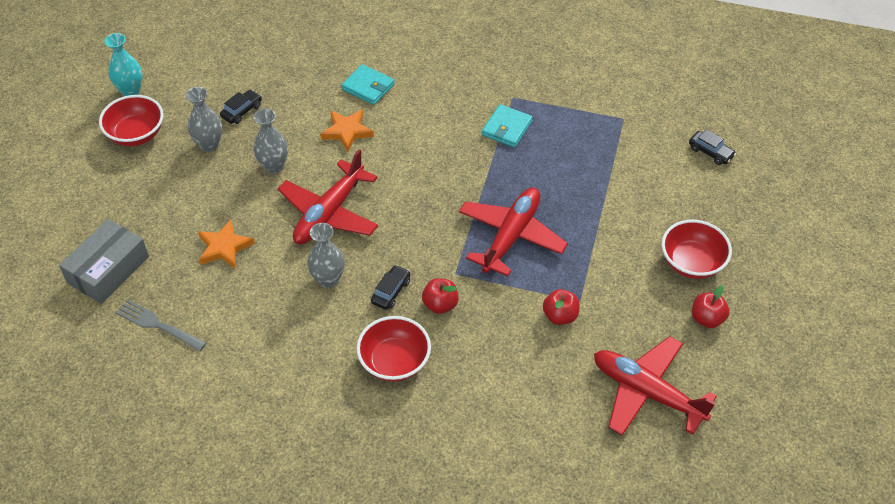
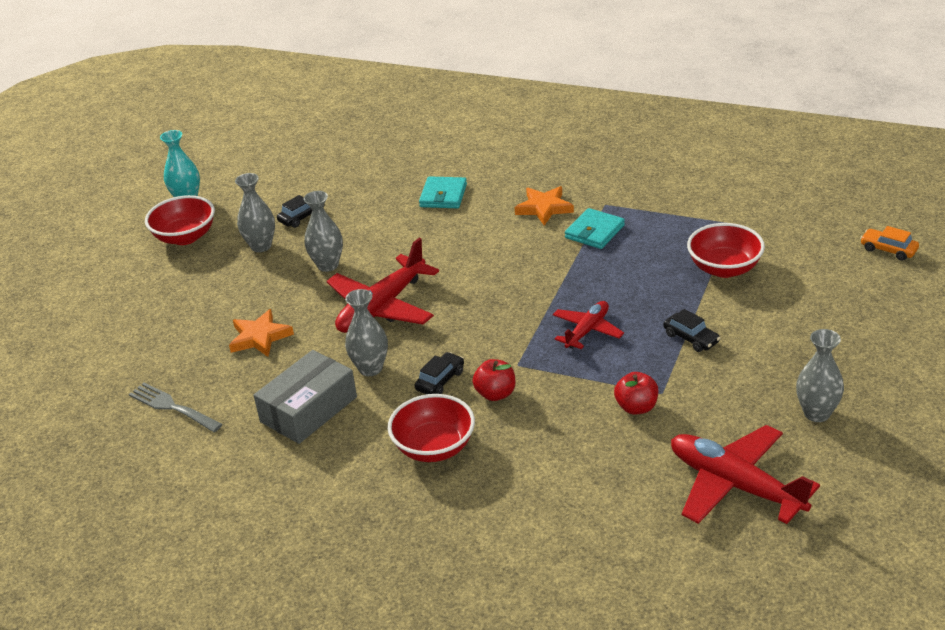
camera: 10 degrees right, 15 degrees down
grey box [59,219,149,304] -> grey box moved to [254,350,357,444]
orange star [320,109,374,152] -> orange star moved to [514,186,574,226]
turquoise wallet [341,64,395,105] -> turquoise wallet turned 60 degrees clockwise [419,176,467,208]
red plane [459,188,568,276] -> red plane [553,301,624,349], size x0.58
red bowl [661,220,732,279] -> red bowl moved to [687,223,765,278]
black car [689,129,736,165] -> black car moved to [664,309,720,352]
red apple [692,285,730,328] -> grey vase [796,329,844,422]
none -> orange car [860,226,919,261]

